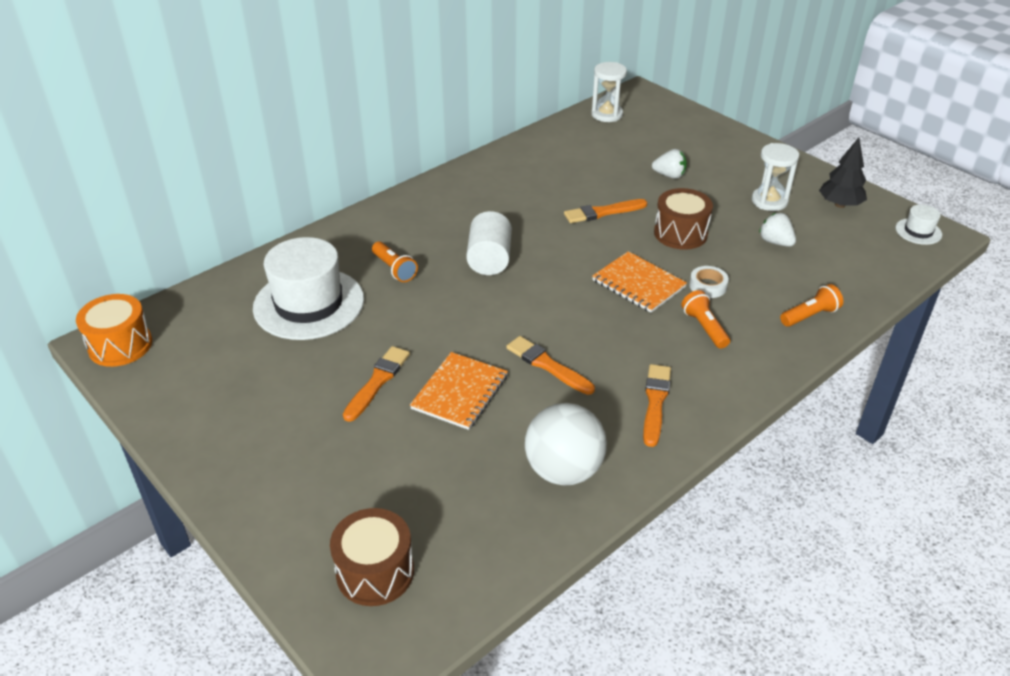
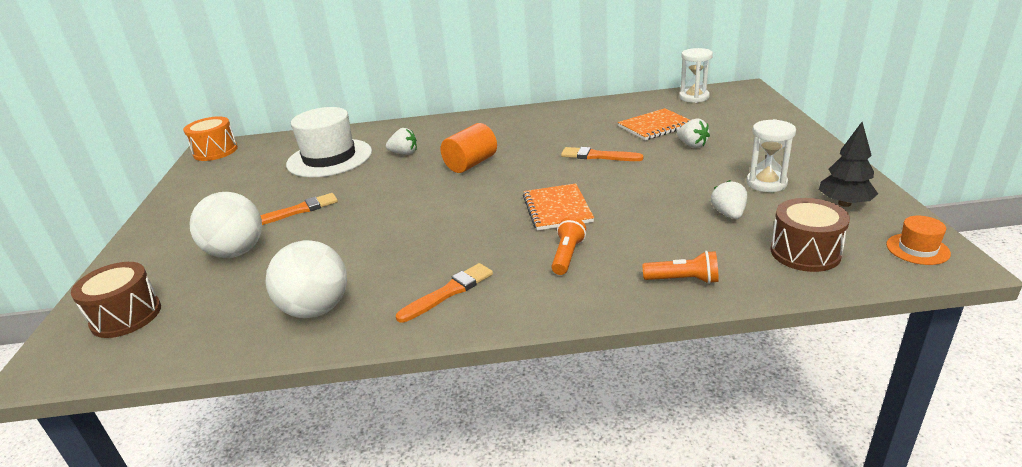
camera: 40 degrees right, 10 degrees down
orange flashlight [372,242,418,282] -> white strawberry [386,128,417,155]
orange notebook [410,352,508,430] -> orange notebook moved to [618,108,690,140]
white cylinder [466,211,512,275] -> orange cylinder [441,123,497,173]
orange brush [506,336,595,395] -> none
brown drum [654,188,713,250] -> brown drum moved to [771,198,850,272]
white tape [689,266,729,298] -> none
white hat [896,204,942,245] -> orange hat [886,216,951,265]
none -> white ball [189,192,262,258]

